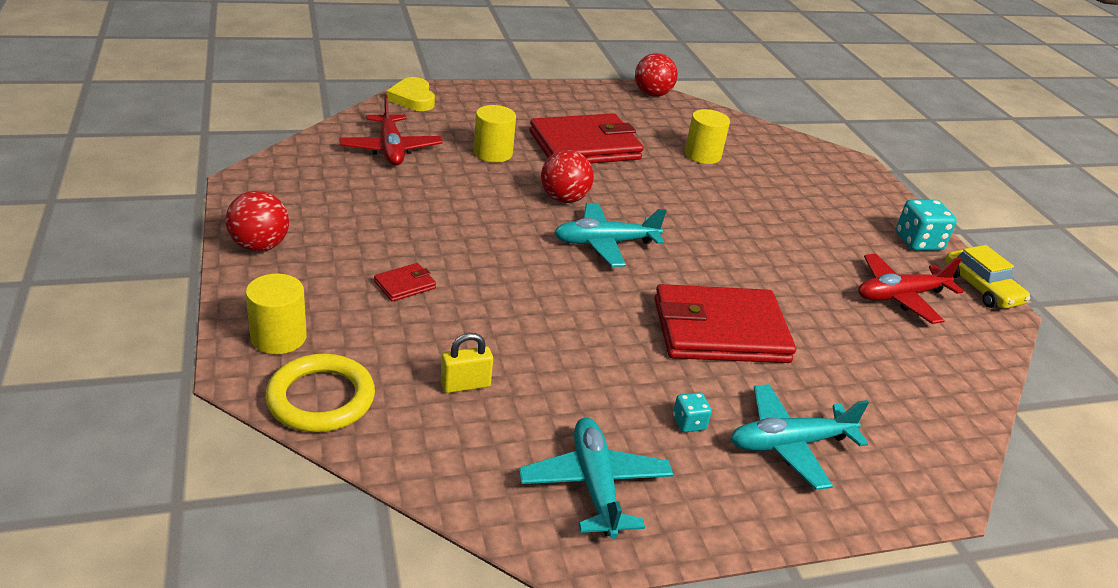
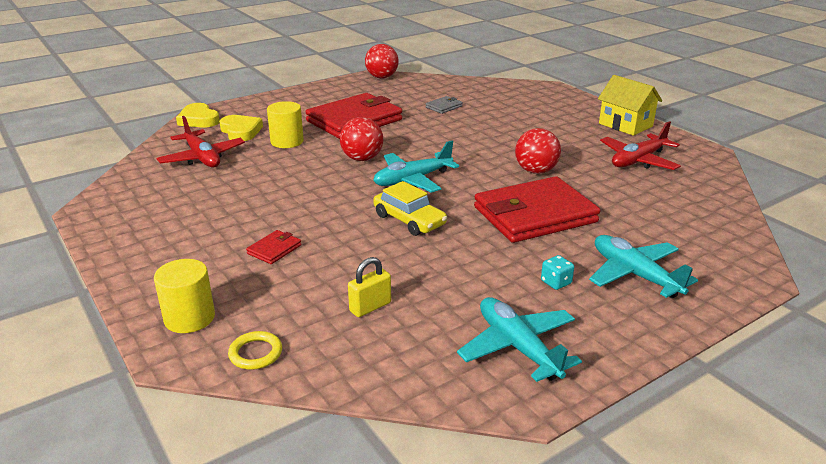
camera: 15 degrees left, 5 degrees down
red ball [225,191,289,252] -> red ball moved to [515,128,561,174]
yellow ring [265,354,375,432] -> yellow ring [228,331,282,370], size x0.55
yellow cylinder [685,109,730,164] -> grey wallet [426,96,463,114]
turquoise plane [731,384,869,490] -> turquoise plane turned 90 degrees clockwise [589,235,698,298]
turquoise dice [896,200,957,251] -> yellow house [598,75,662,136]
yellow car [945,245,1030,309] -> yellow car moved to [373,181,447,236]
none -> yellow heart [219,115,263,141]

